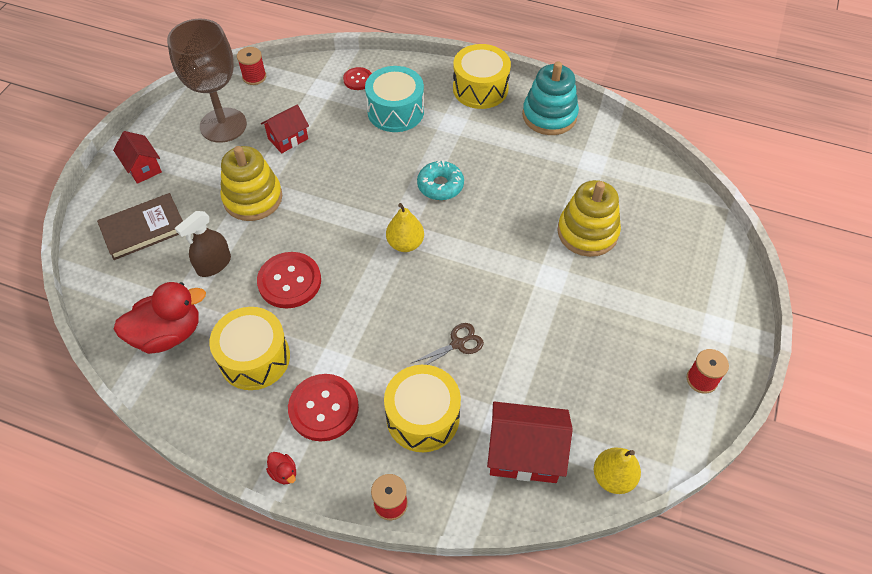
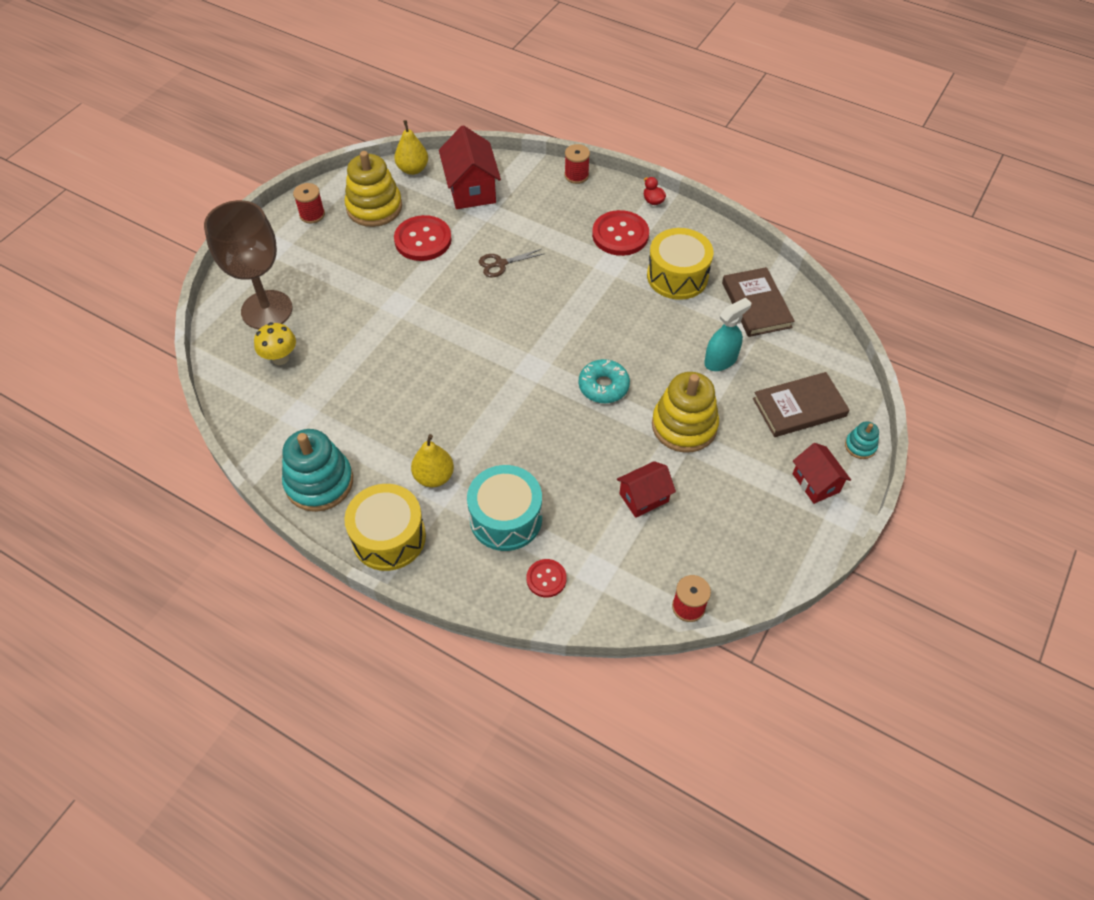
camera: 170 degrees left, 0 degrees up
red duck [114,282,206,354] -> brown book [722,267,795,337]
brown goblet [167,19,247,143] -> brown goblet moved to [204,200,293,329]
brown spray bottle [175,211,231,277] -> turquoise spray bottle [704,297,751,371]
red button [257,252,321,309] -> red button moved to [394,215,452,261]
yellow drum [384,365,461,452] -> none
yellow pear [386,203,424,252] -> yellow pear moved to [411,434,454,487]
turquoise donut [417,160,464,200] -> turquoise donut moved to [579,359,630,403]
red house [487,402,573,483] -> red house turned 60 degrees clockwise [439,125,501,209]
yellow stacking toy [557,180,621,257] -> yellow stacking toy moved to [345,151,402,227]
none -> yellow mushroom [254,322,296,365]
none -> turquoise stacking toy [845,421,879,459]

